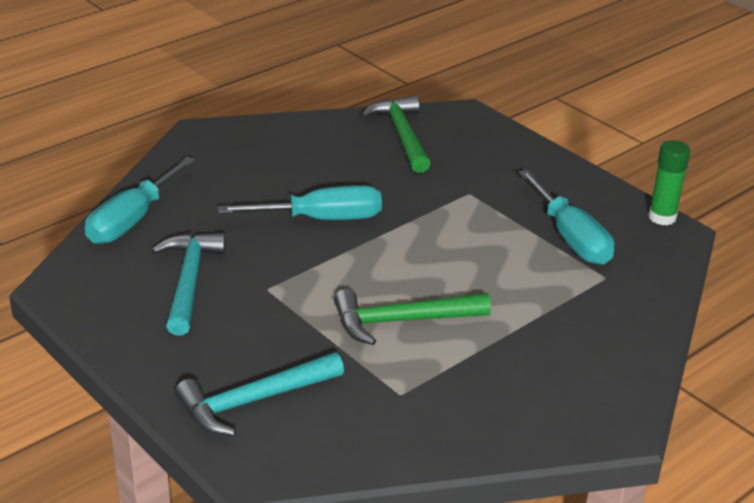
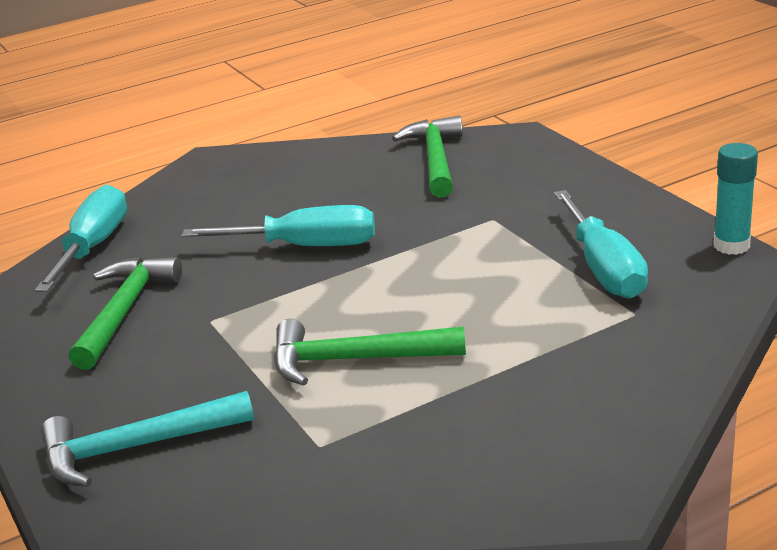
camera: 15 degrees right, 5 degrees down
turquoise screwdriver [85,157,195,244] -> turquoise screwdriver turned 150 degrees clockwise [35,185,127,292]
turquoise hammer [152,233,226,335] -> green hammer [69,257,182,370]
green glue stick [648,140,690,225] -> turquoise glue stick [713,143,758,255]

